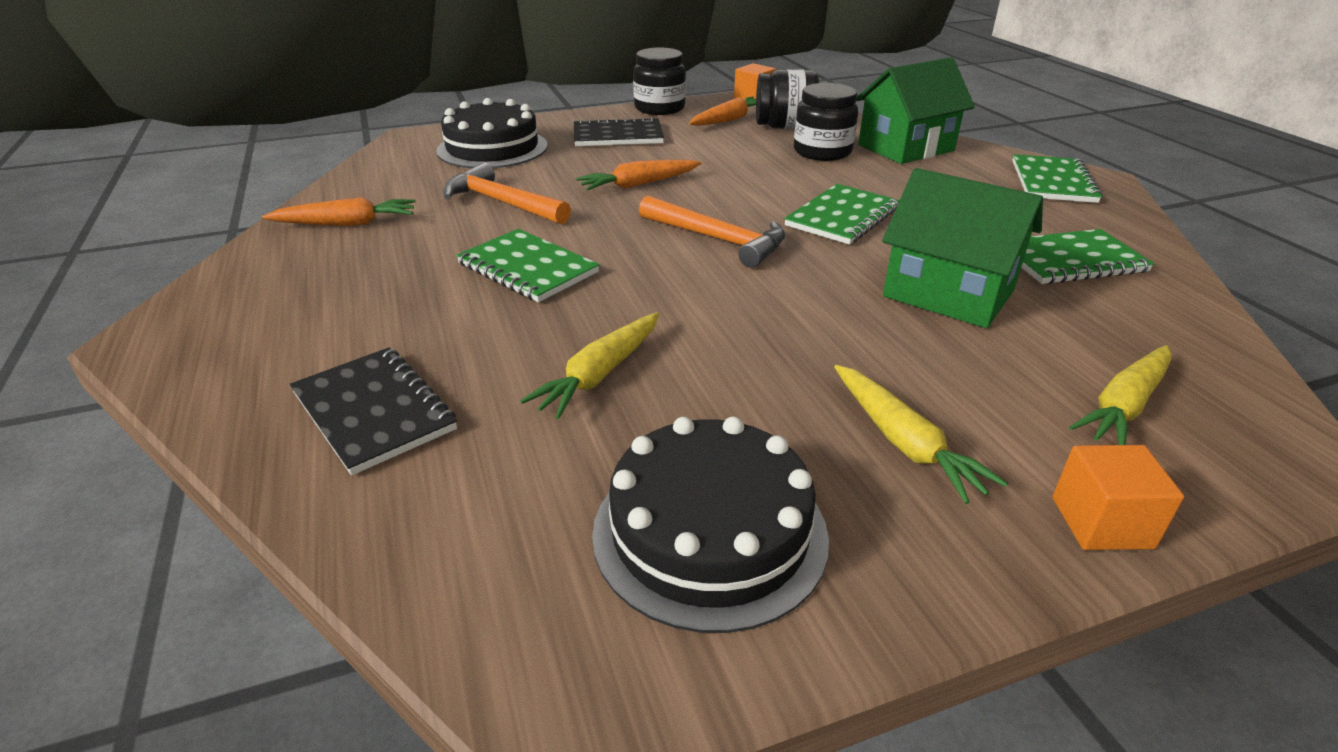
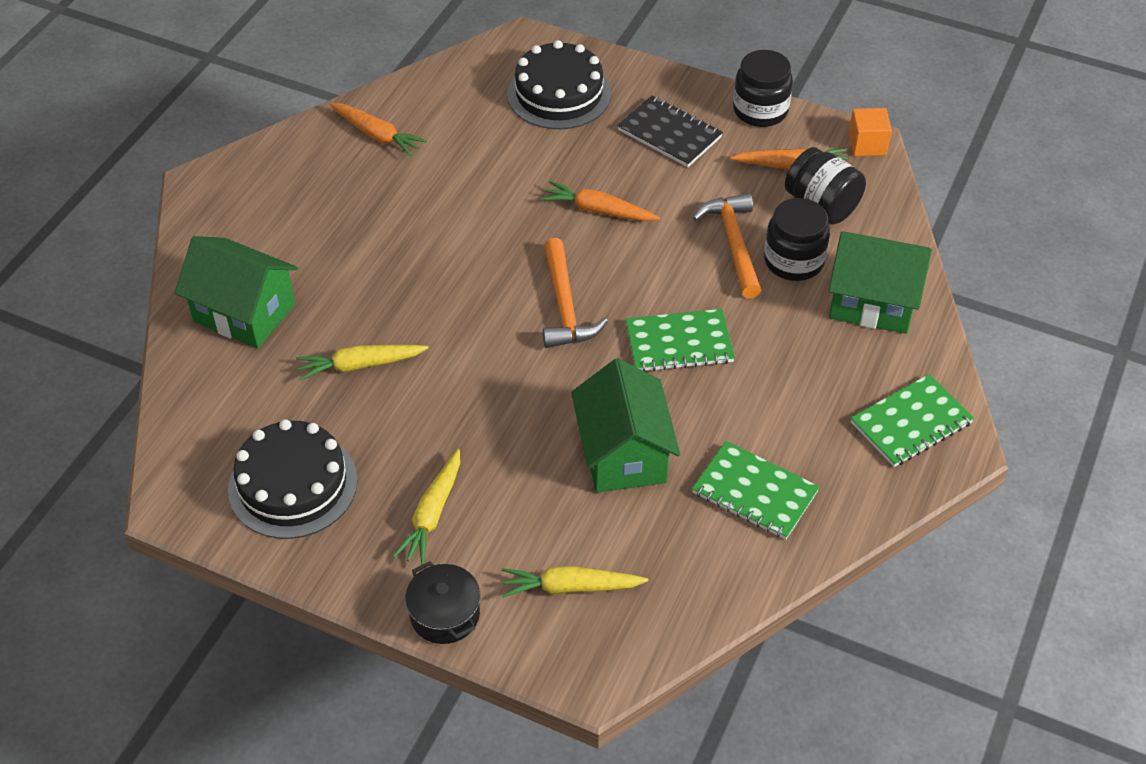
camera: 45 degrees right, 15 degrees up
black notebook [290,347,457,475] -> green house [175,236,298,348]
orange hammer [443,162,571,224] -> orange hammer moved to [692,193,762,298]
green notebook [456,229,600,302] -> none
orange cube [1052,445,1184,550] -> black pot [405,561,481,644]

